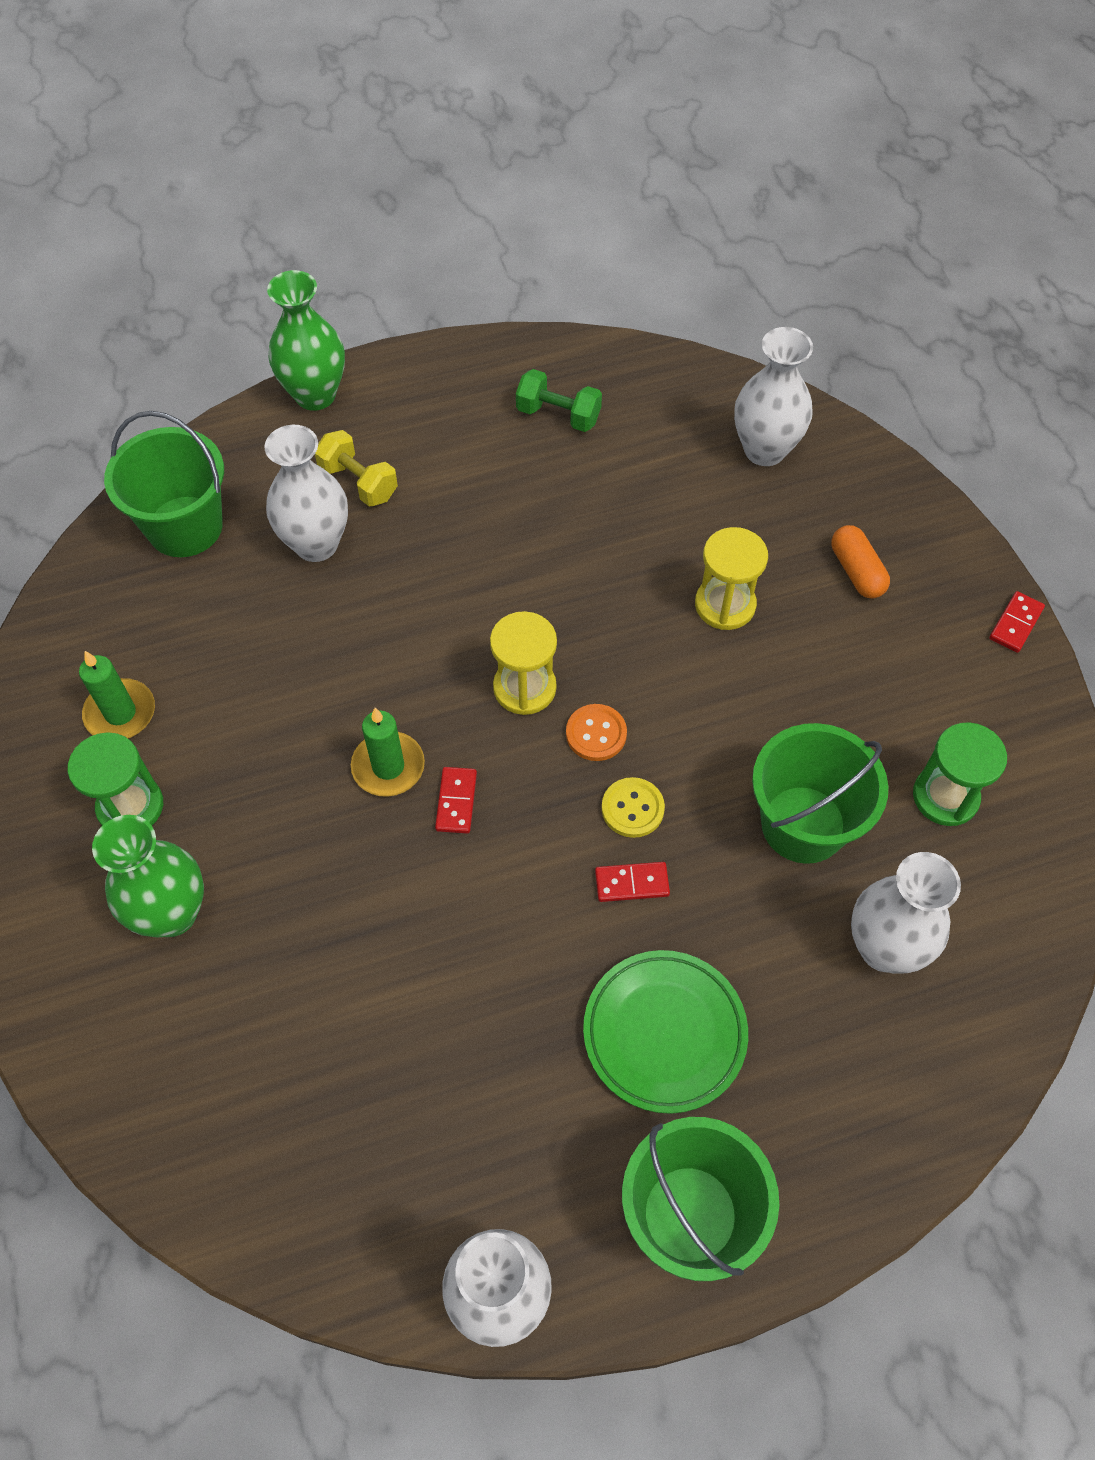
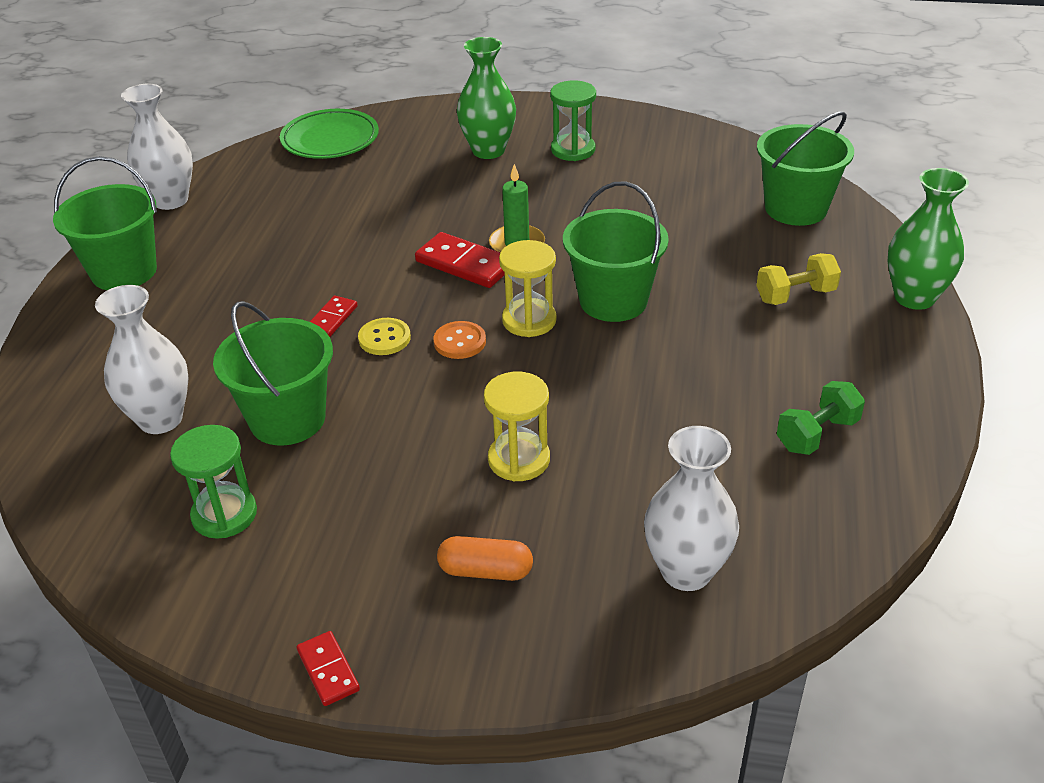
camera: 120 degrees right, 20 degrees down
green candle [79,651,155,738] -> none
white vase [265,425,348,562] -> none
red domino [435,767,477,834] -> red domino [415,232,505,288], size x1.74
green plate [583,950,748,1114] -> green plate moved to [280,109,379,159]
none -> green bucket [563,182,669,322]

